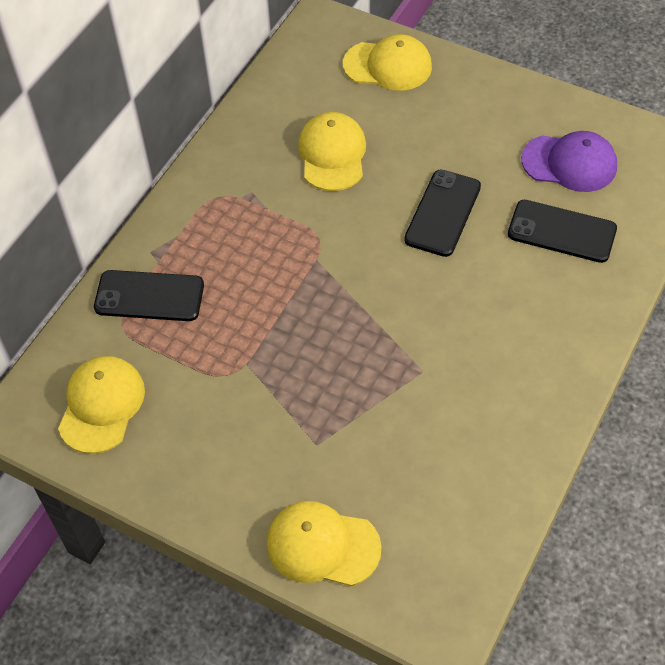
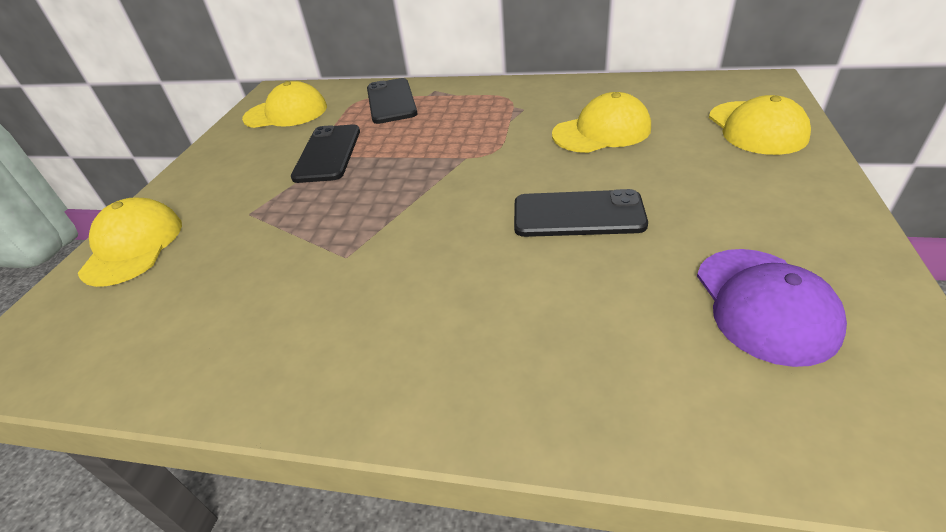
camera: 75 degrees right, 15 degrees down
black phone [508,200,617,263] -> black phone moved to [291,124,360,183]

